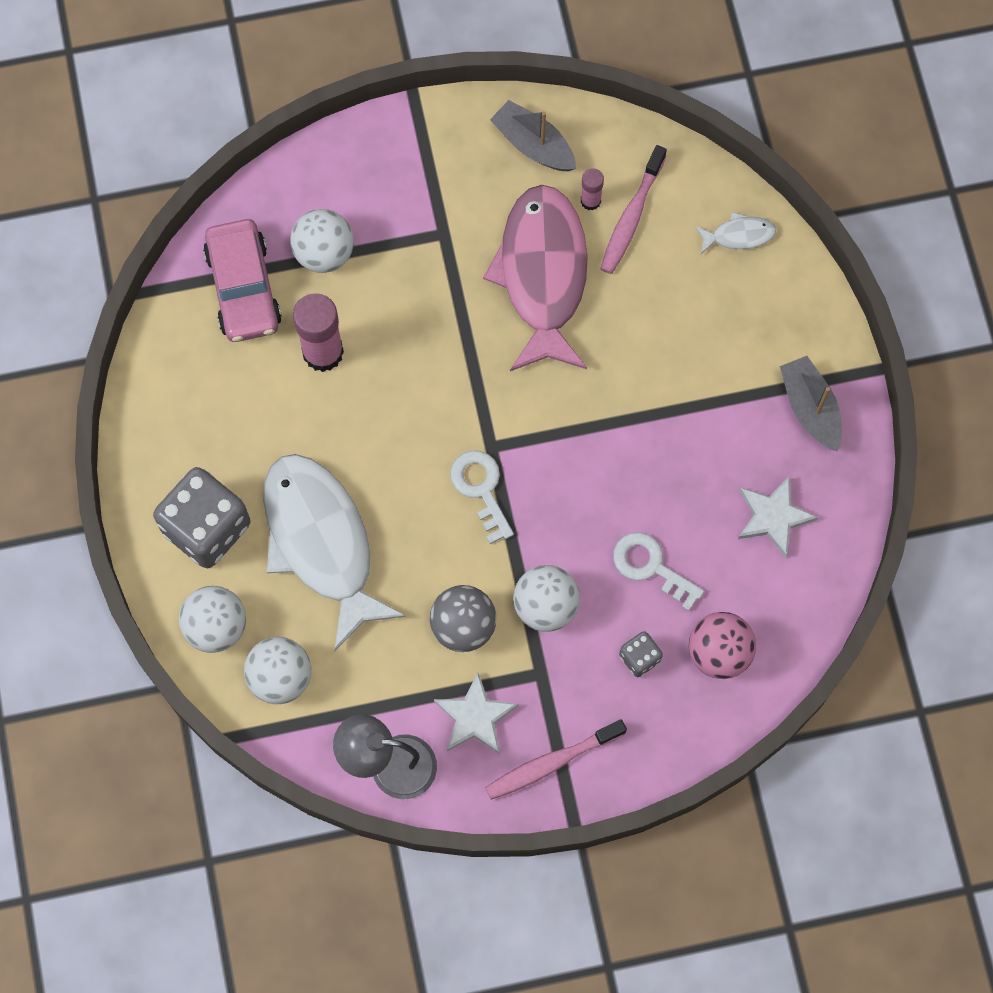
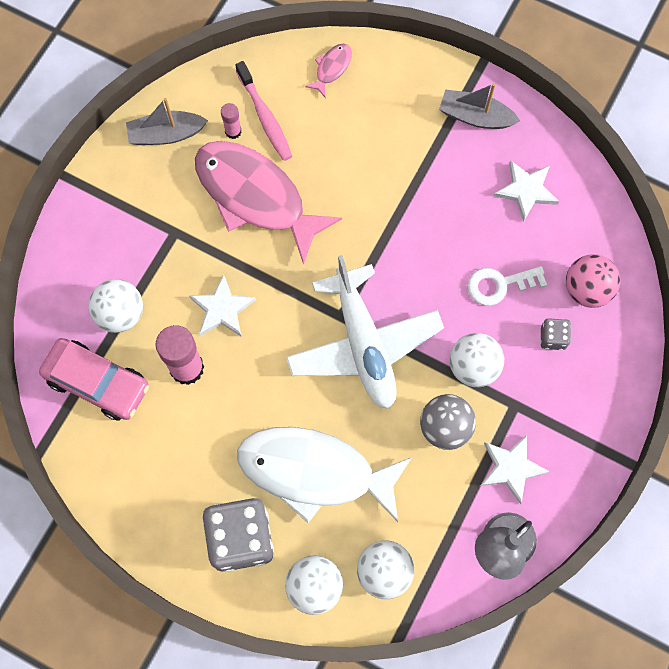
camera: 50 degrees left, 0 degrees up
white key [450,451,514,544] -> white plane [286,255,444,409]
pink toothbrush [485,719,627,800] -> none
white fish [695,212,776,254] -> pink fish [305,44,352,97]
none -> white star [189,274,256,336]

